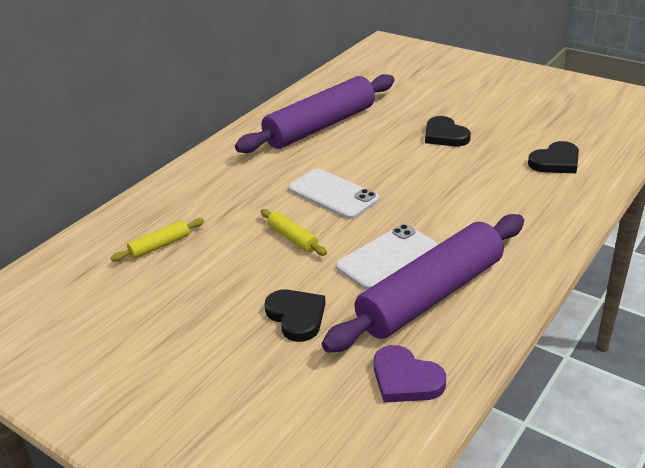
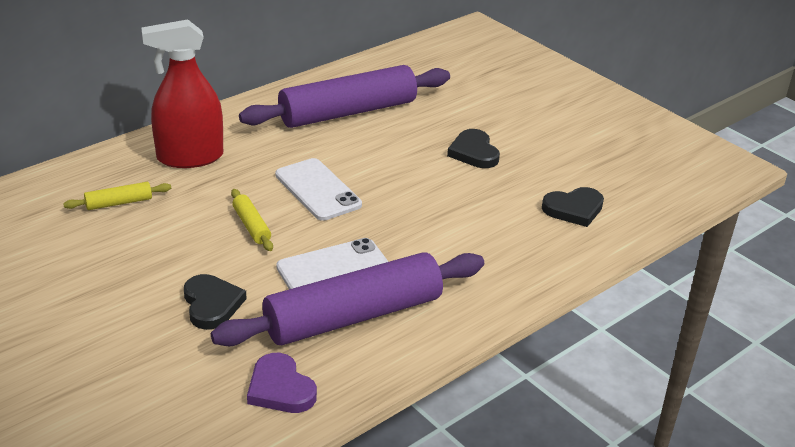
camera: 10 degrees right, 0 degrees up
none -> red spray bottle [141,19,223,168]

